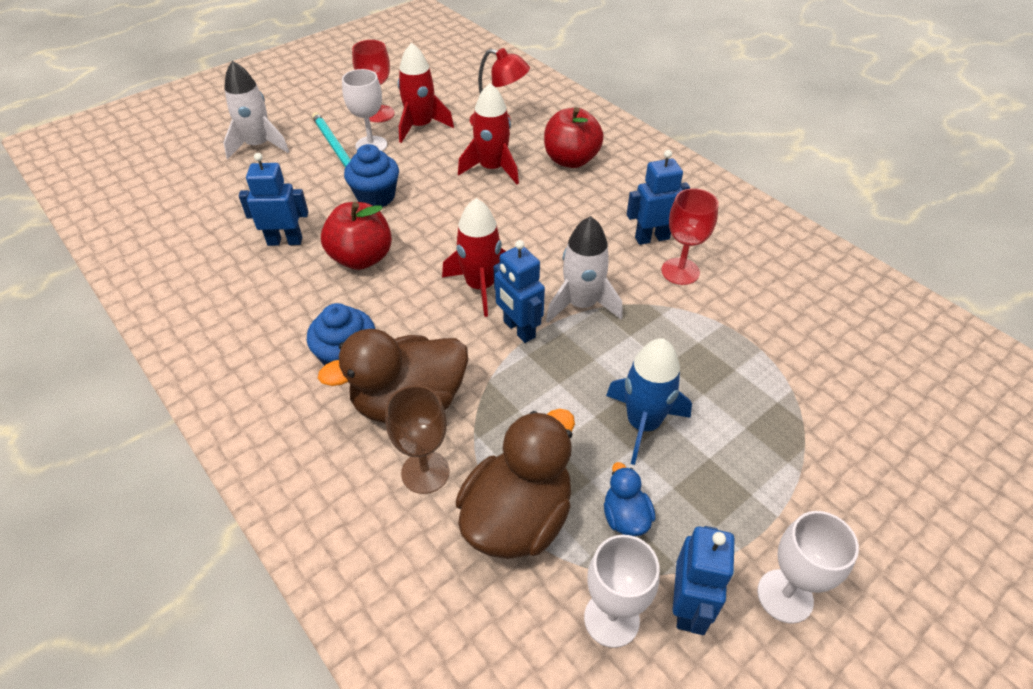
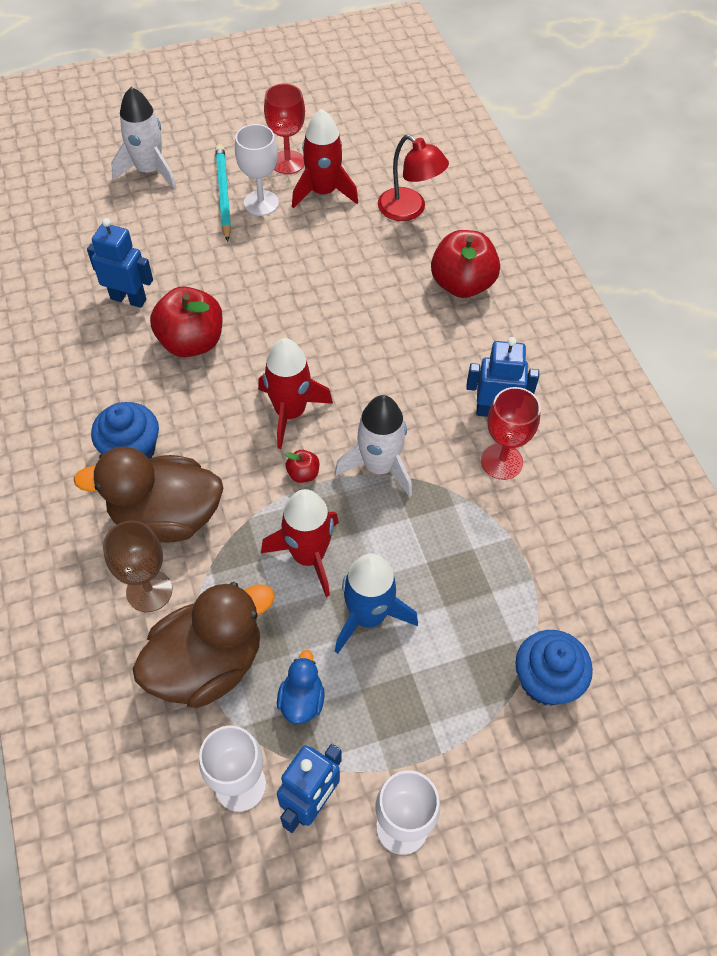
camera: 20 degrees right, 10 degrees up
blue cupcake [344,144,399,207] -> blue cupcake moved to [515,630,593,706]
red rocket [458,83,519,184] -> red rocket moved to [261,489,339,597]
blue robot [494,240,545,343] -> red apple [285,450,319,483]

